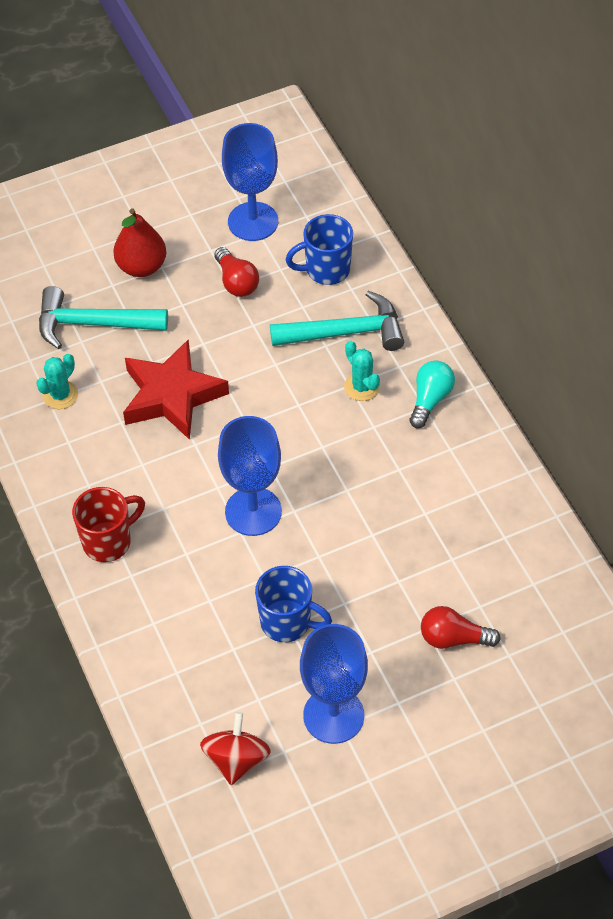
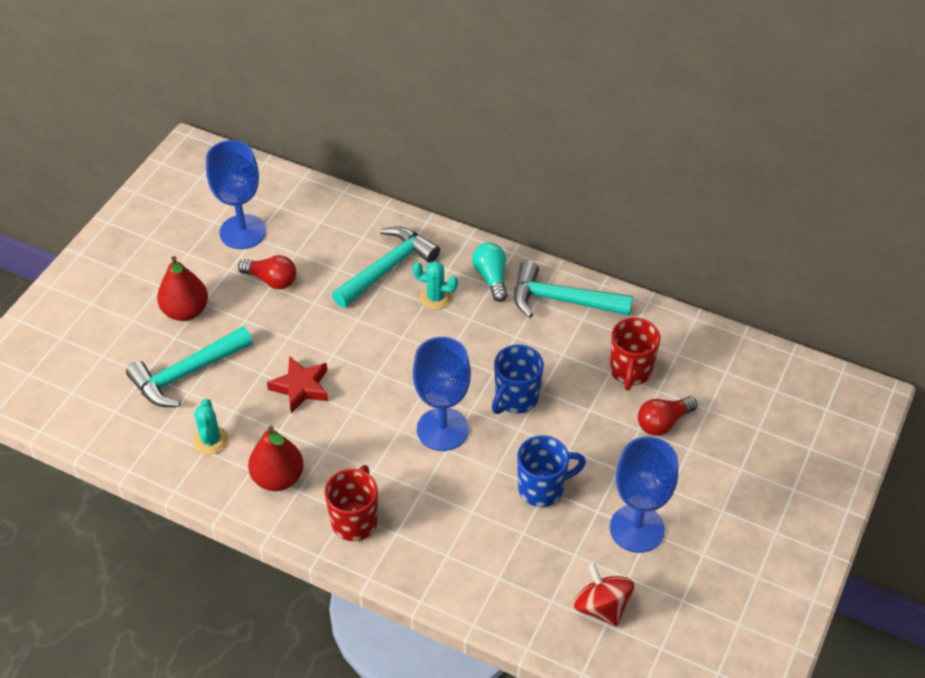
camera: 40 degrees left, 5 degrees down
red star [123,339,229,440] -> red star [267,356,328,413], size x0.62
blue mug [286,214,353,285] -> blue mug moved to [492,345,544,414]
none -> red pear [248,426,304,491]
none -> turquoise hammer [514,261,633,318]
none -> red mug [610,317,660,390]

